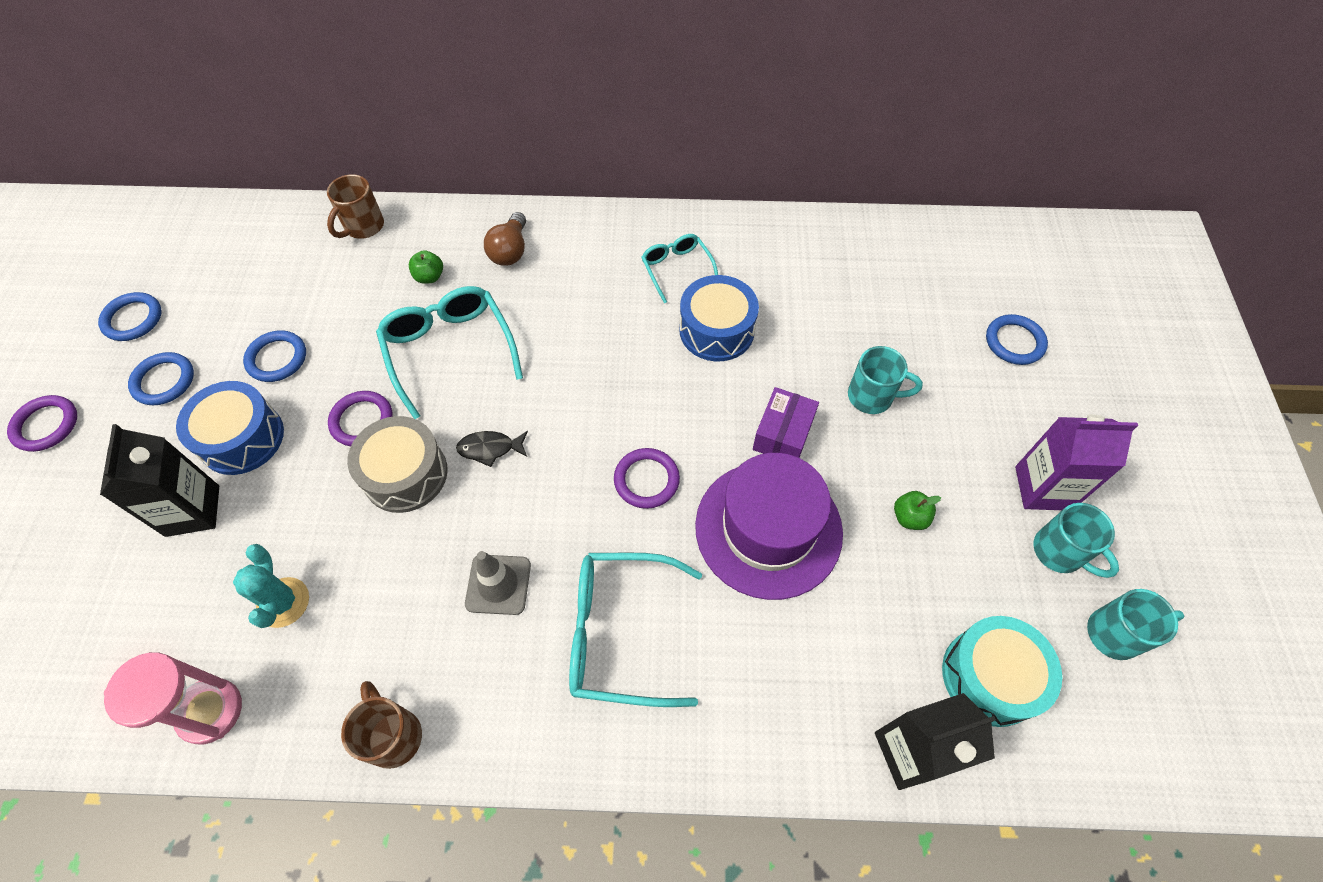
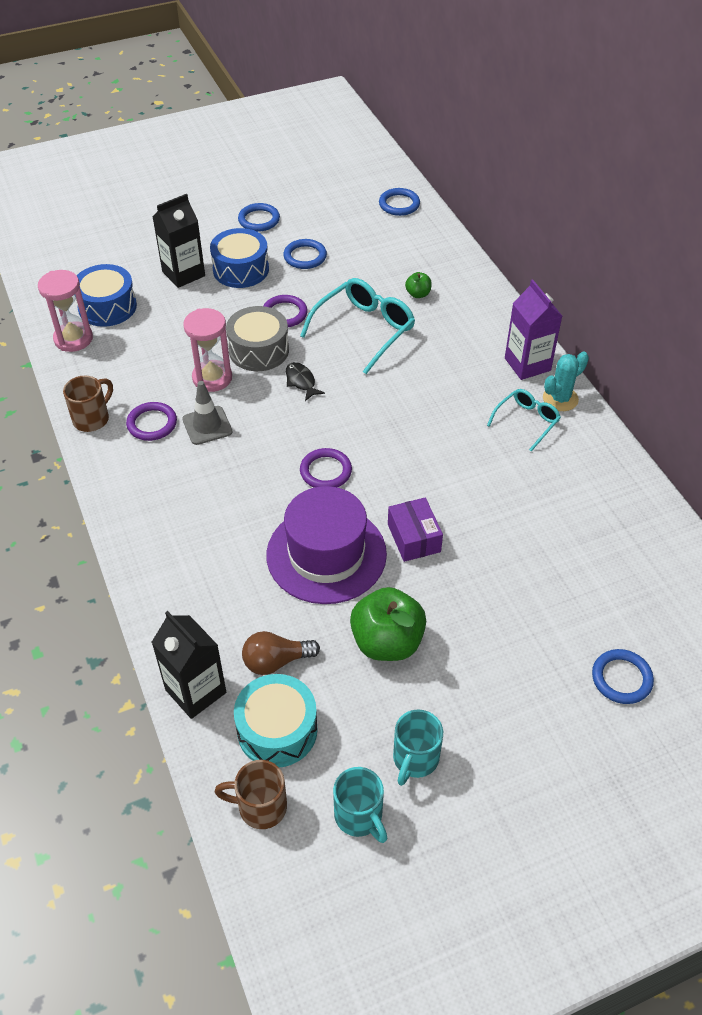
camera: 65 degrees right, 10 degrees down
purple ring [7,395,77,452] -> purple ring moved to [126,402,177,441]
blue ring [98,292,162,341] -> blue ring moved to [379,188,420,216]
turquoise cactus [233,544,309,628] -> turquoise cactus moved to [543,352,589,411]
brown mug [327,174,384,239] -> brown mug moved to [215,760,287,829]
brown light bulb [484,212,526,266] -> brown light bulb moved to [242,631,320,675]
turquoise glasses [569,553,702,707] -> none
blue drum [679,275,759,361] -> blue drum moved to [75,264,137,327]
purple box [753,387,819,458] -> purple box turned 75 degrees clockwise [388,497,443,562]
turquoise mug [848,346,923,414] -> none
green apple [894,491,941,530] -> green apple [350,587,426,661], size x2.15
purple carton [1015,414,1138,510] -> purple carton moved to [505,279,562,380]
none -> pink hourglass [183,308,232,392]

